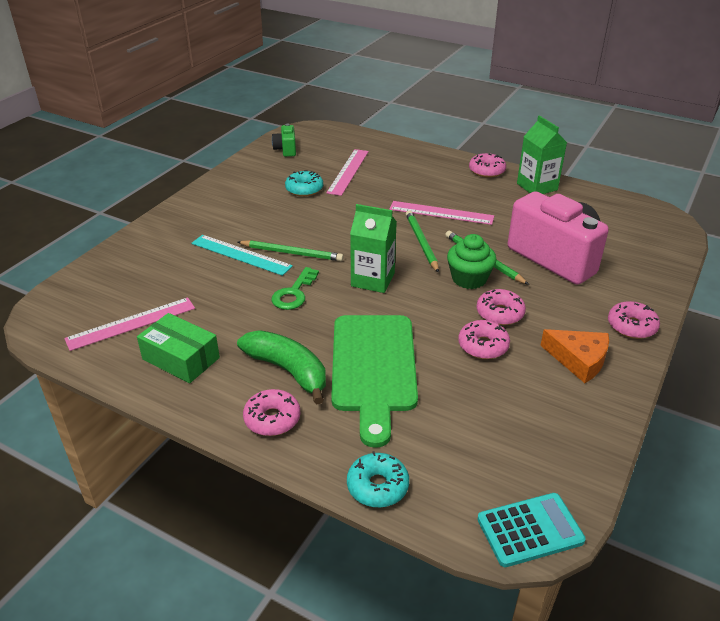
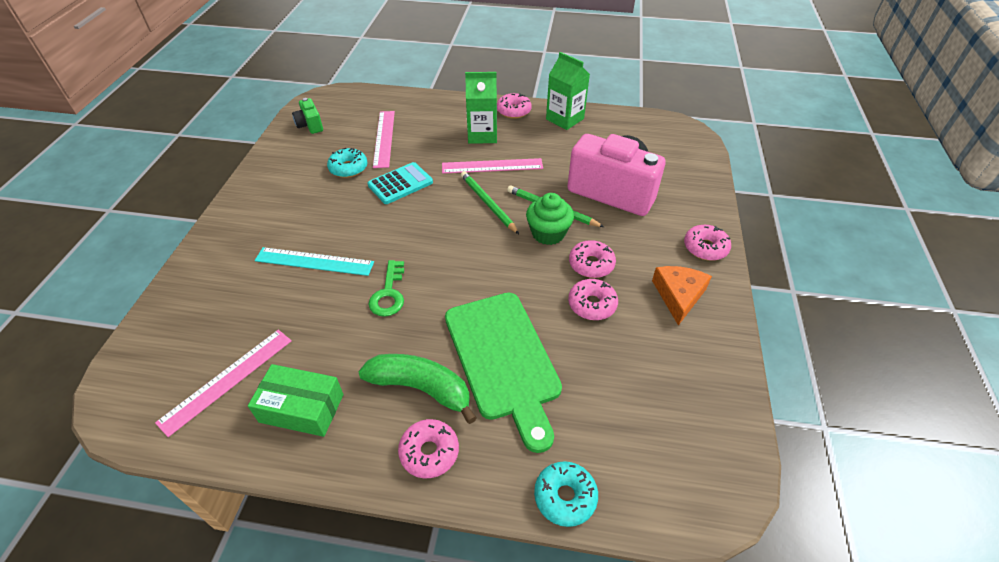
camera: 20 degrees left, 10 degrees up
green pencil [238,240,344,261] -> none
green carton [350,204,397,293] -> green carton moved to [465,72,497,144]
turquoise calculator [477,493,586,567] -> turquoise calculator moved to [368,162,433,204]
orange cheese [540,329,609,383] -> orange cheese turned 90 degrees counterclockwise [652,266,712,326]

